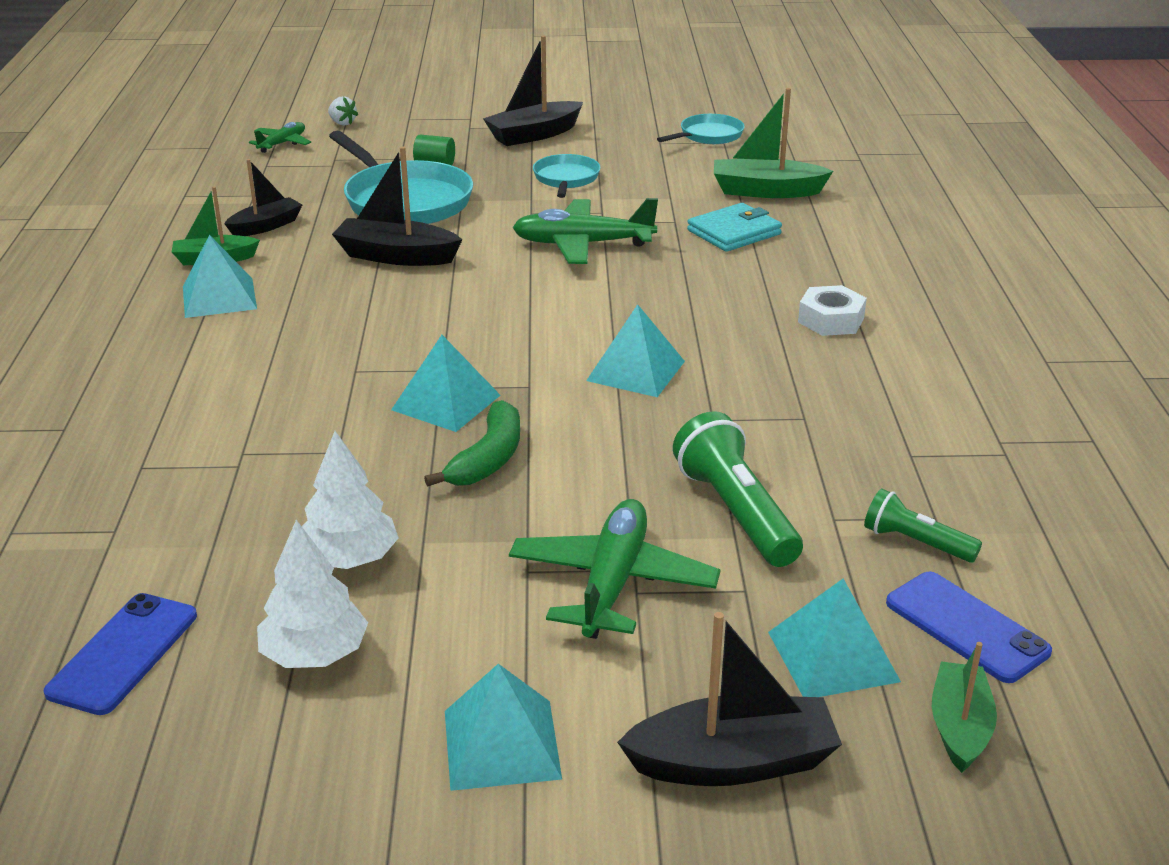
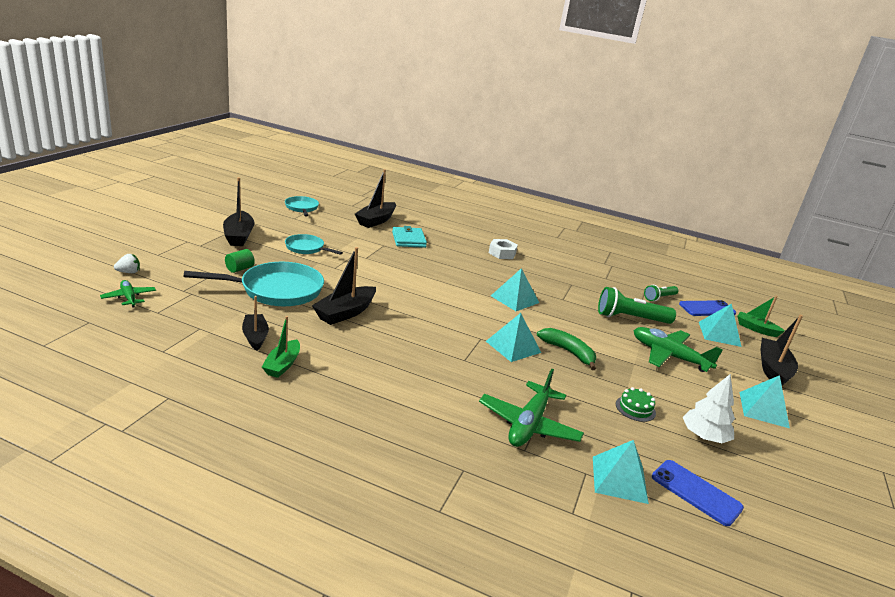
camera: 70 degrees left, 5 degrees down
turquoise pyramid [183,235,257,318] -> turquoise pyramid moved to [593,440,649,504]
white tree [302,431,399,569] -> green cake [616,387,656,422]
green plane [512,198,658,264] -> green plane moved to [479,369,584,447]
green boat [714,88,833,198] -> black boat [355,169,396,228]

